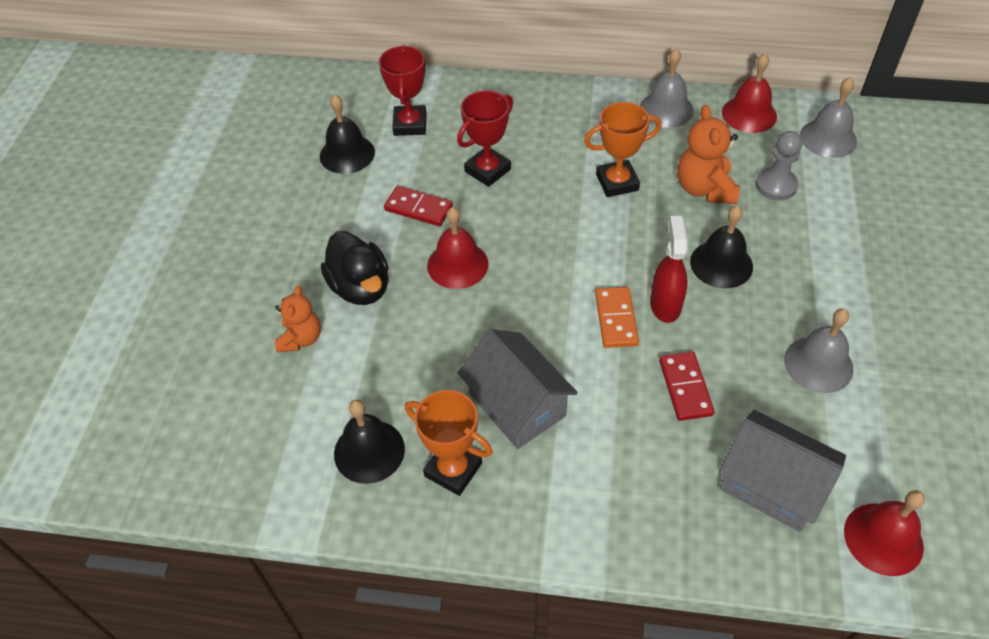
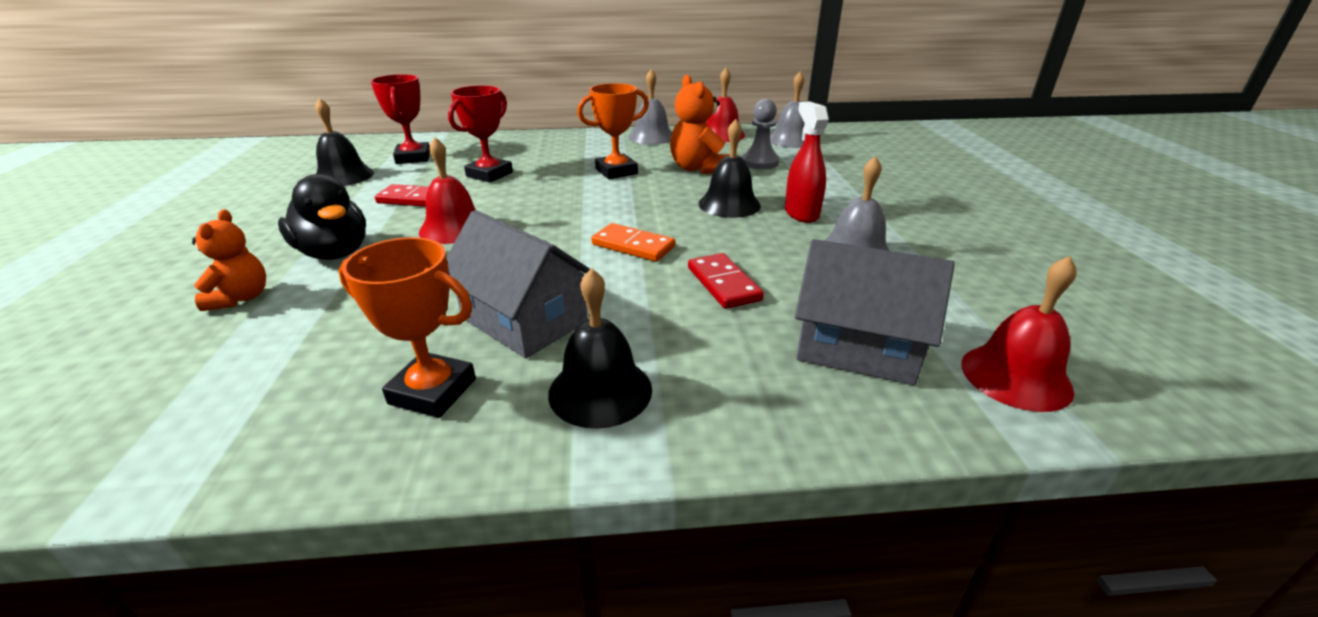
camera: 15 degrees left, 20 degrees down
black bell [334,400,405,484] -> black bell moved to [548,268,652,429]
orange domino [595,287,639,348] -> orange domino turned 45 degrees counterclockwise [591,223,675,262]
red spray bottle [650,216,688,323] -> red spray bottle moved to [785,101,829,223]

